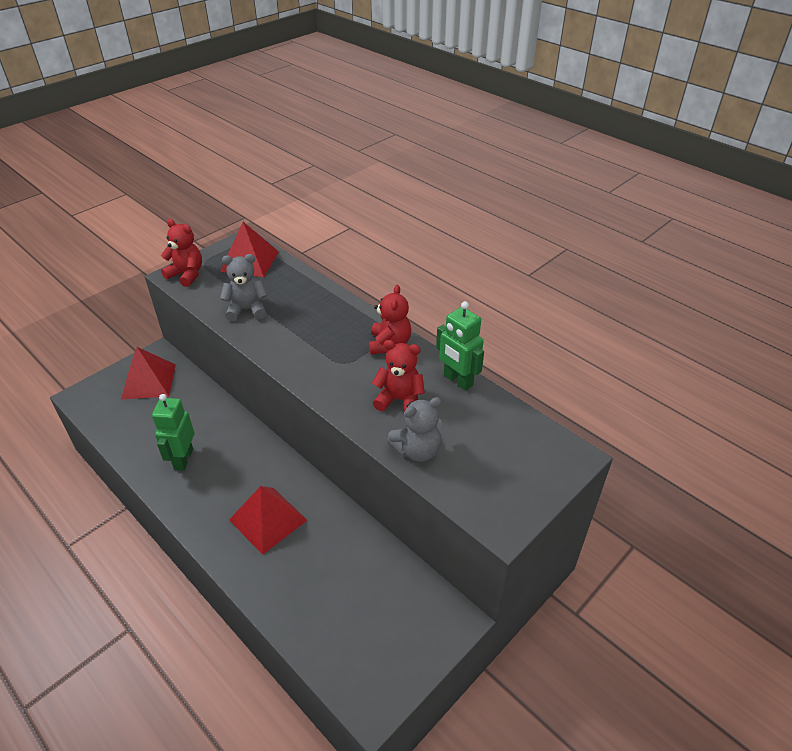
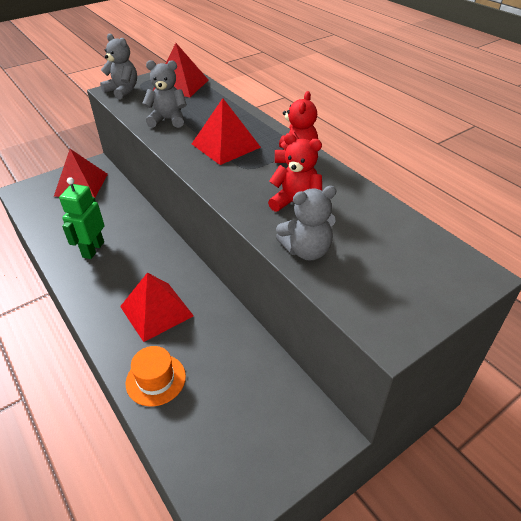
camera: 10 degrees right, 0 degrees up
red teddy bear [161,219,202,287] -> grey teddy bear [100,33,137,100]
green robot [436,301,484,391] -> none
none -> orange hat [126,346,186,407]
none -> red pyramid [192,98,261,165]

